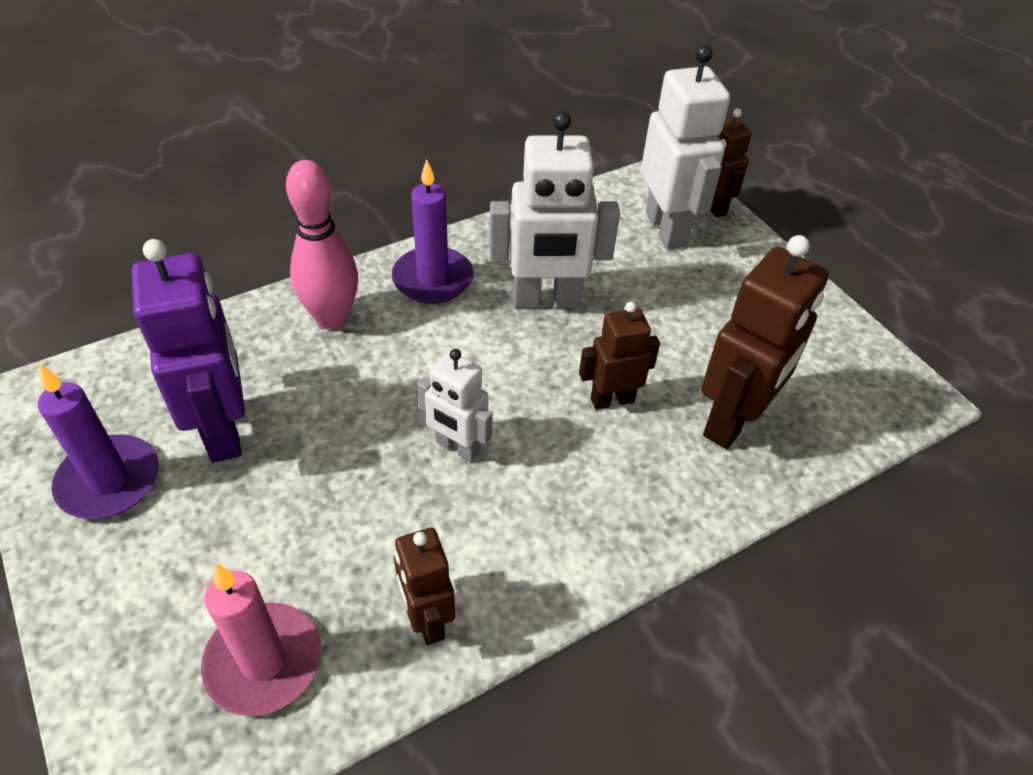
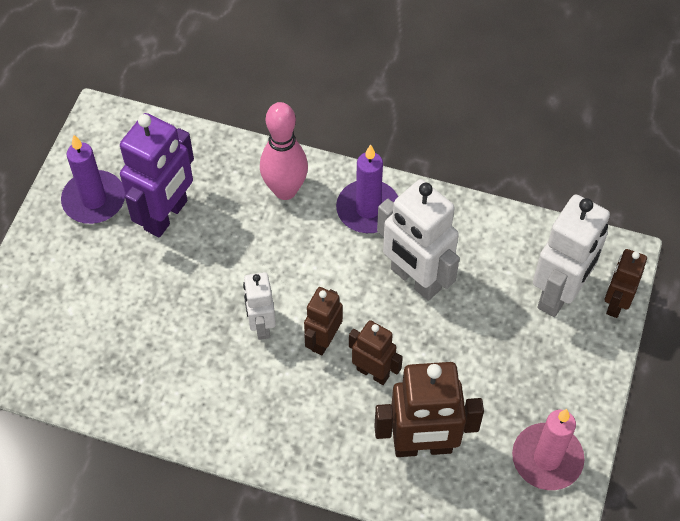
camera: 50 degrees right, 10 degrees up
pink candle [201,564,321,716] -> pink candle moved to [512,409,585,490]
brown robot [394,527,455,645] -> brown robot moved to [304,287,343,355]

